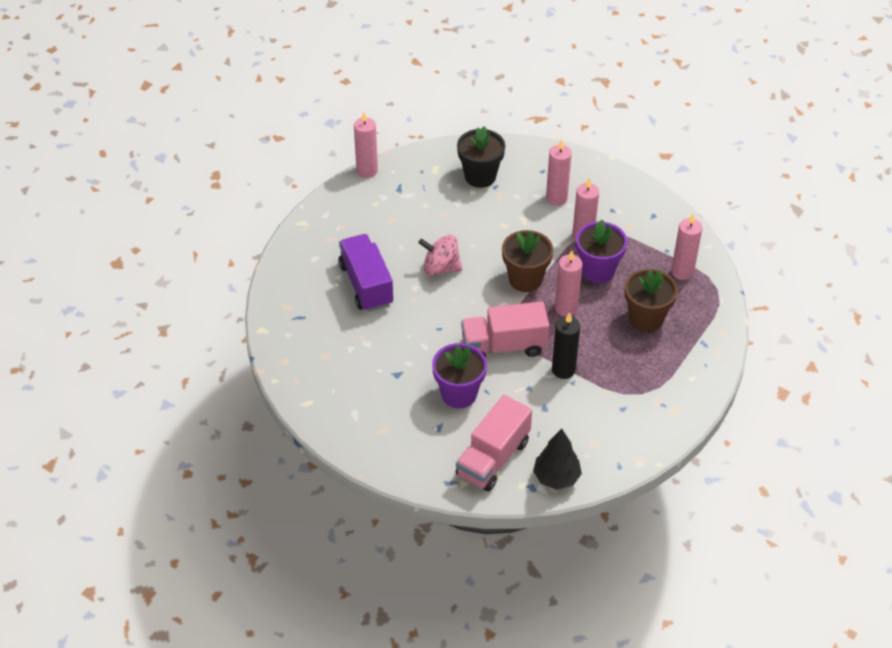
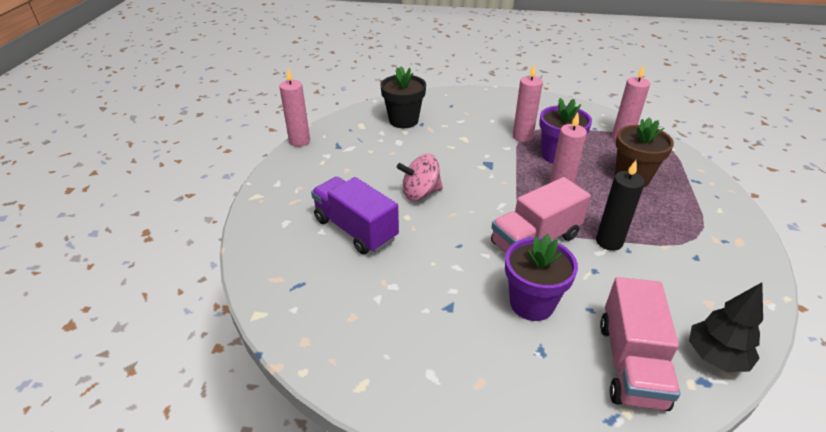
camera: 25 degrees left, 10 degrees down
brown flower pot [502,230,553,292] -> none
pink candle [546,139,572,206] -> none

